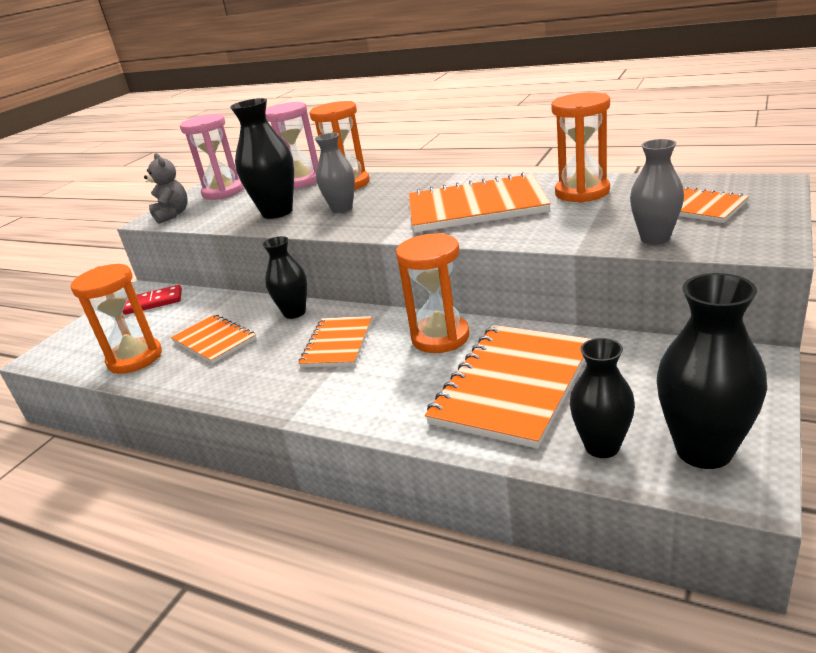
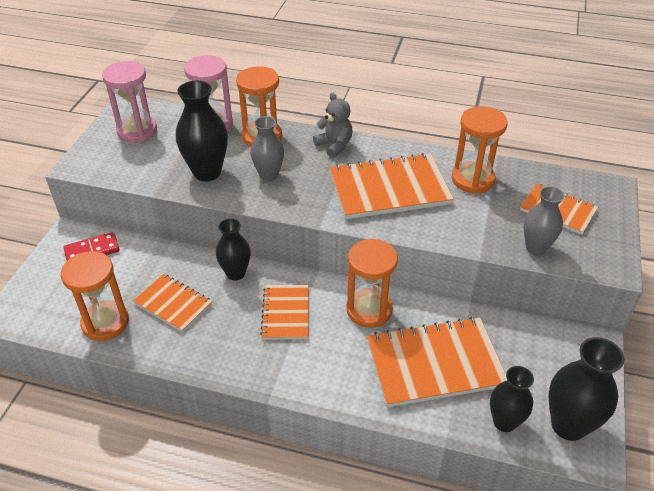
camera: 15 degrees left, 15 degrees up
grey teddy bear [144,153,188,224] -> grey teddy bear moved to [313,93,353,158]
orange notebook [425,325,591,449] -> orange notebook turned 60 degrees clockwise [367,317,507,407]

